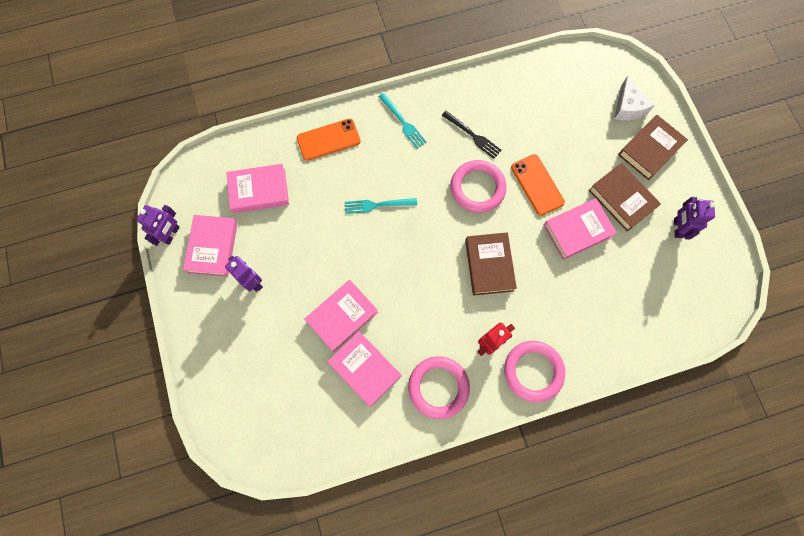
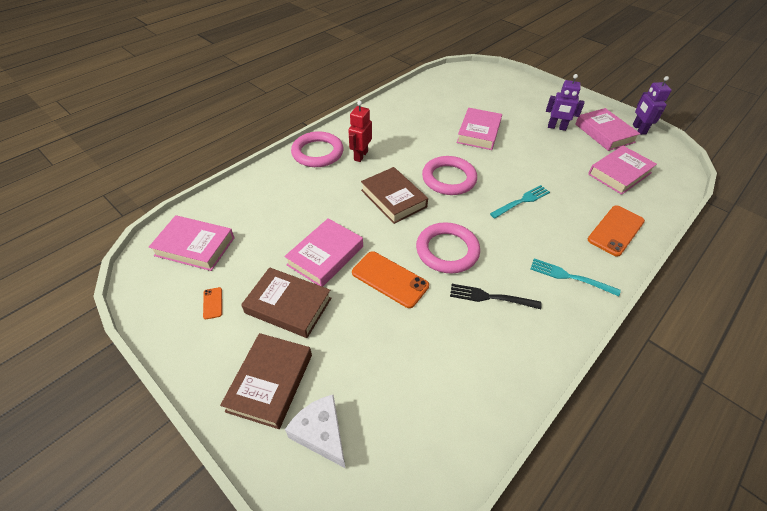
camera: 150 degrees right, 25 degrees down
pink book [327,331,401,407] -> pink book moved to [149,215,235,271]
pink ring [408,356,470,419] -> pink ring moved to [422,156,477,195]
purple robot [674,197,715,240] -> orange phone [203,287,222,319]

